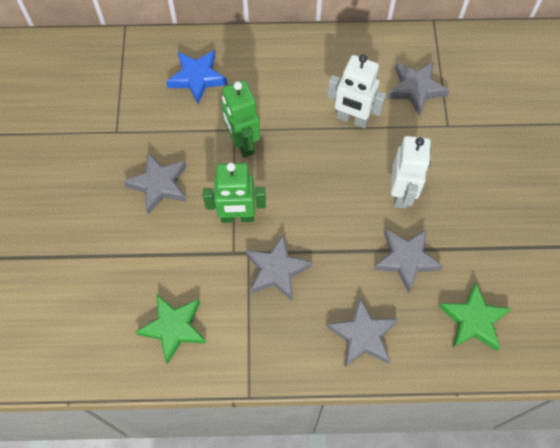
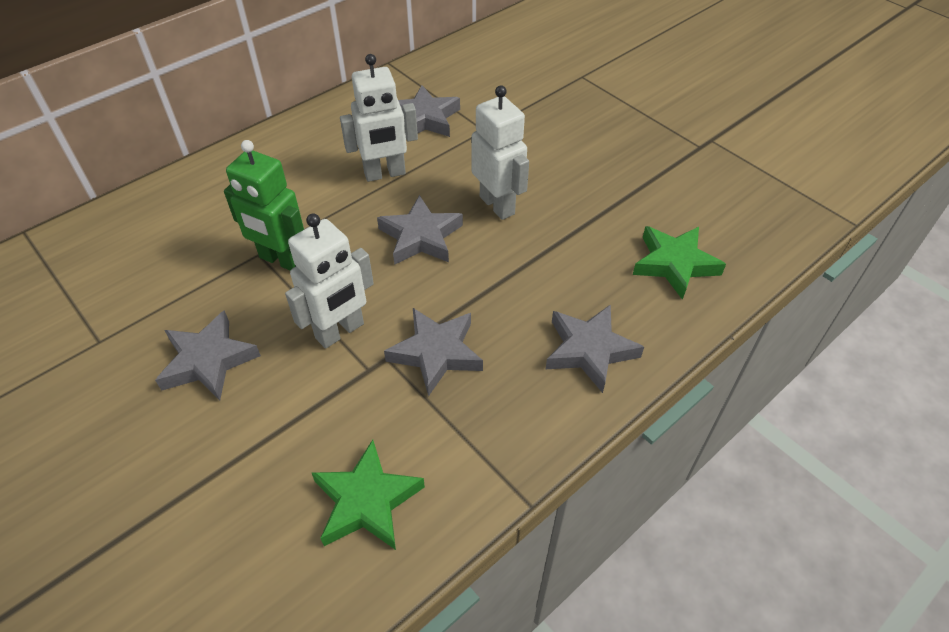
camera: 40 degrees left, 15 degrees down
blue star [166,50,228,104] -> none
green robot [203,163,266,223] -> white robot [285,213,374,349]
grey star [373,229,443,293] -> grey star moved to [377,195,463,265]

